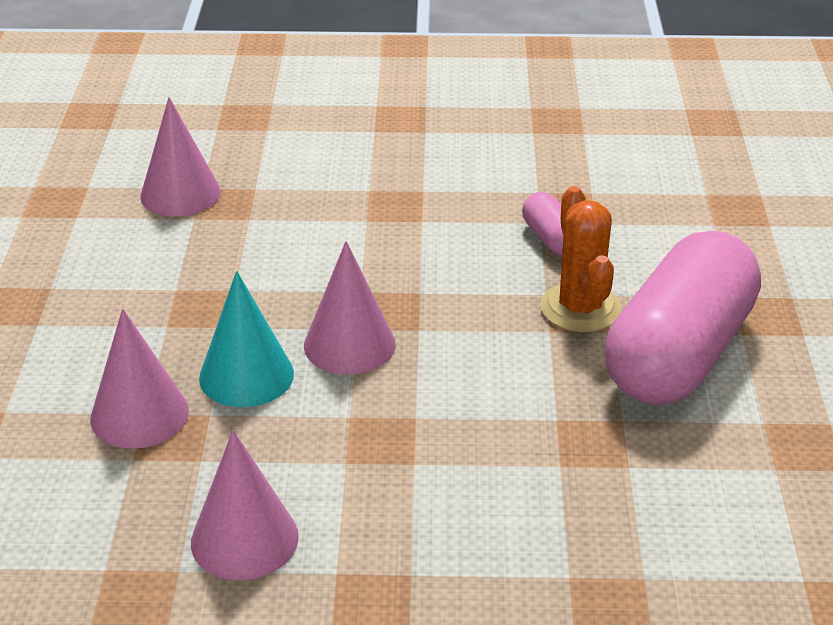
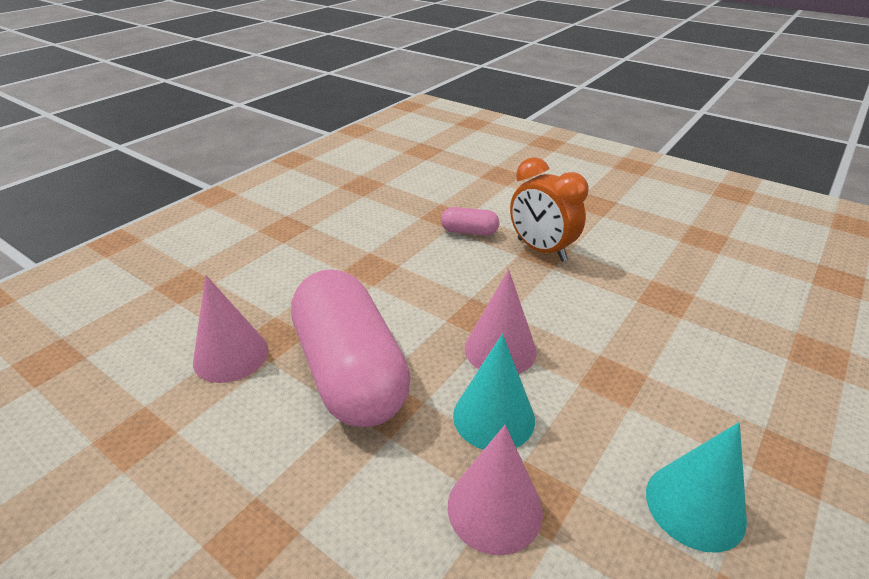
camera: 55 degrees left, 0 degrees up
pink cone [191,430,299,580] -> turquoise cone [646,422,747,553]
orange cactus [540,186,621,332] -> orange clock [510,157,589,262]
pink capsule [605,231,761,405] -> pink capsule moved to [291,269,411,427]

